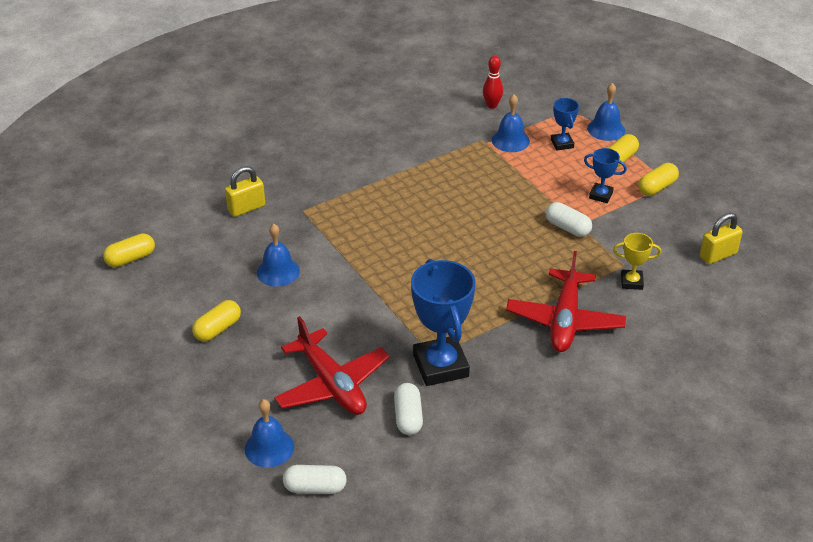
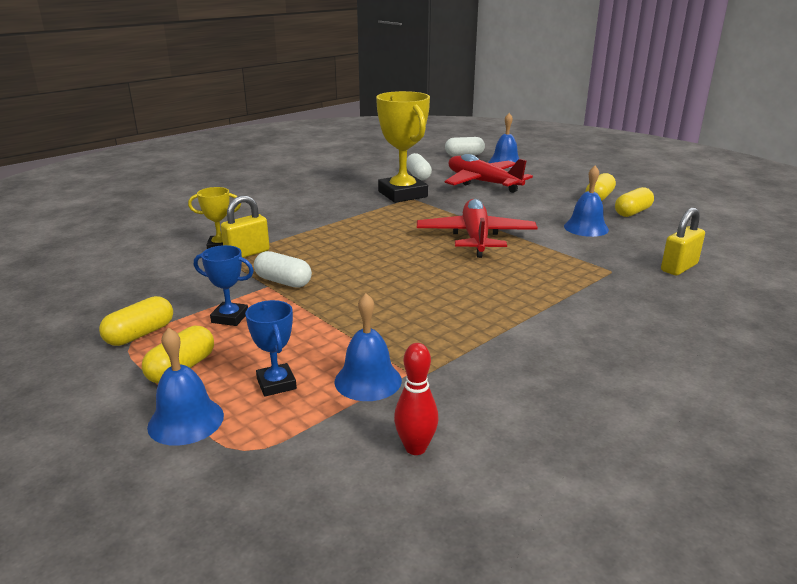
camera: 170 degrees right, 15 degrees down
yellow capsule [103,233,155,267] -> yellow capsule moved to [615,187,654,217]
blue trophy [411,259,475,386] -> yellow trophy [376,91,430,203]
red plane [506,251,626,352] -> red plane moved to [417,199,538,258]
yellow padlock [700,213,743,264] -> yellow padlock moved to [221,196,270,258]

